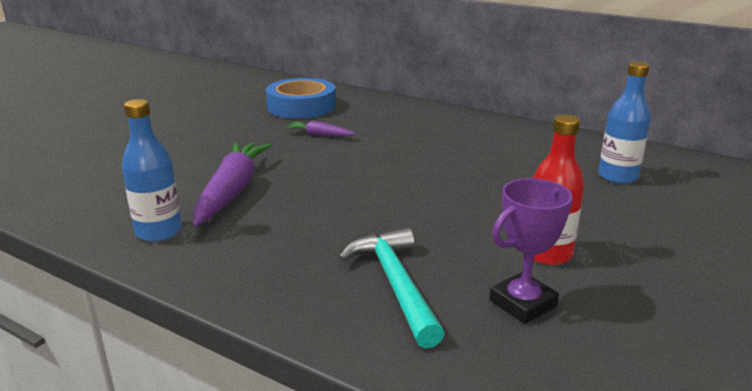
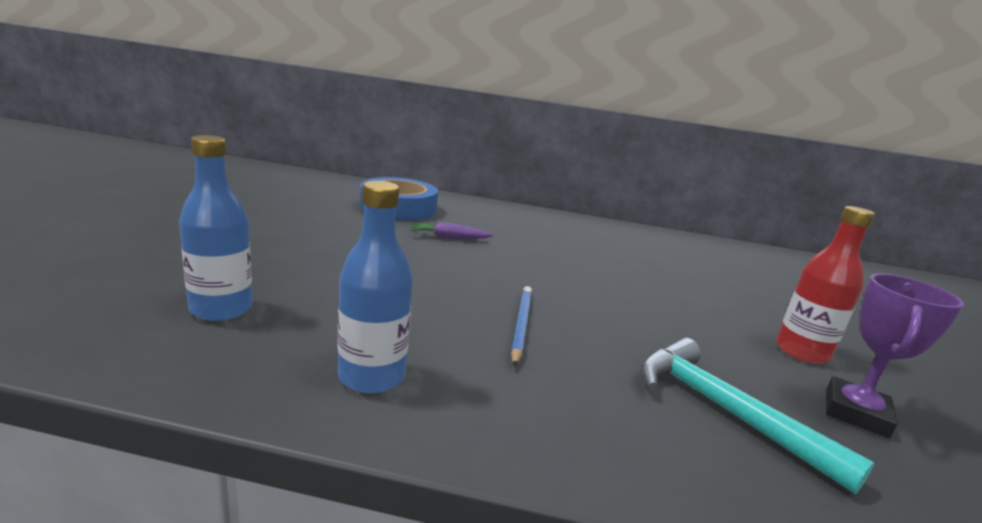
camera: 25 degrees left, 5 degrees down
purple carrot [193,142,272,226] -> none
blue bottle [598,62,651,184] -> blue bottle moved to [179,135,253,321]
none -> blue pencil [511,286,532,367]

